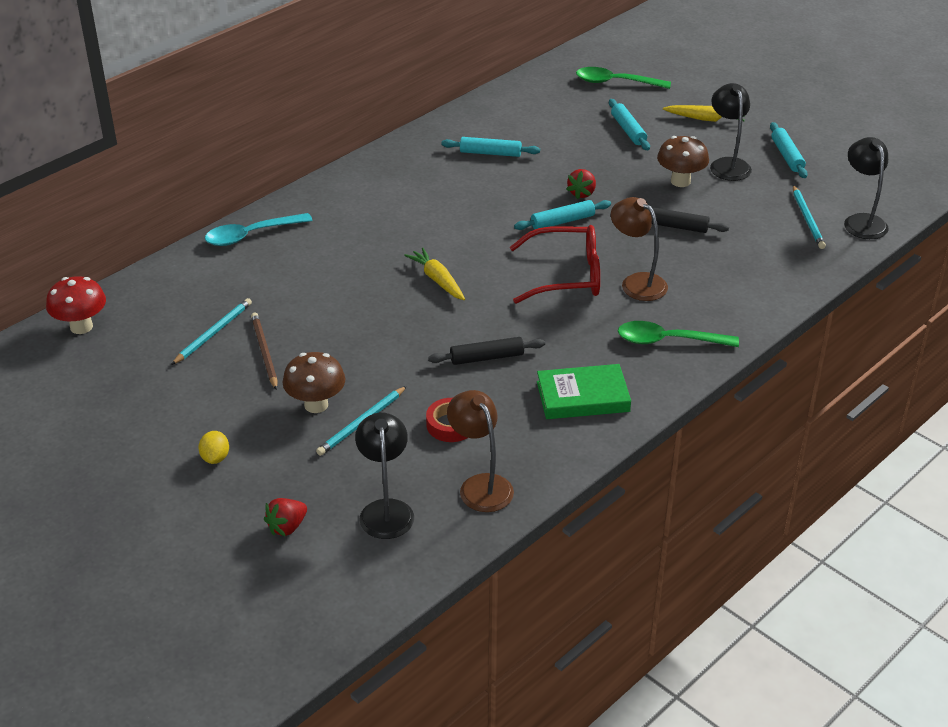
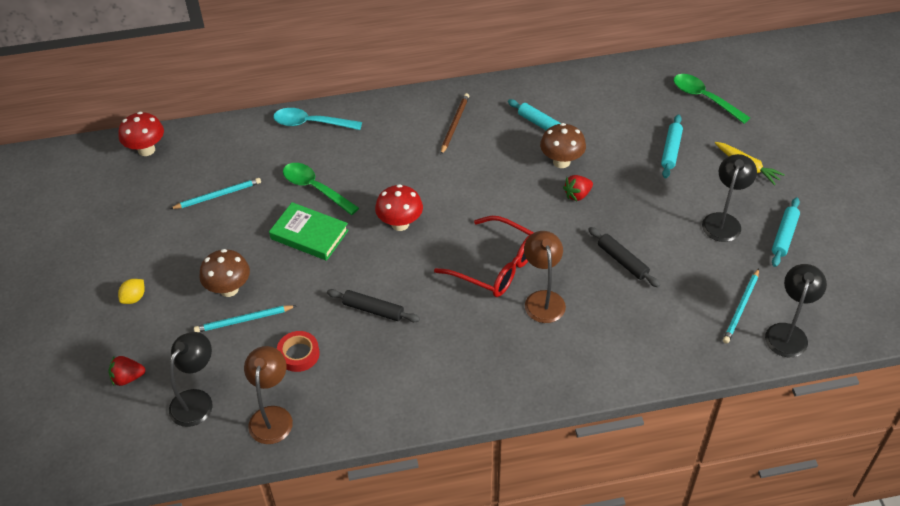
camera: 35 degrees right, 10 degrees up
brown pencil [251,312,277,390] -> brown pencil moved to [441,93,469,155]
yellow carrot [404,248,465,300] -> red mushroom [375,184,423,231]
turquoise rolling pin [514,200,611,230] -> none
green book [537,364,631,419] -> green book moved to [269,202,349,261]
green spoon [618,321,739,347] -> green spoon moved to [283,163,359,215]
brown mushroom [657,136,709,187] -> brown mushroom moved to [540,123,586,168]

